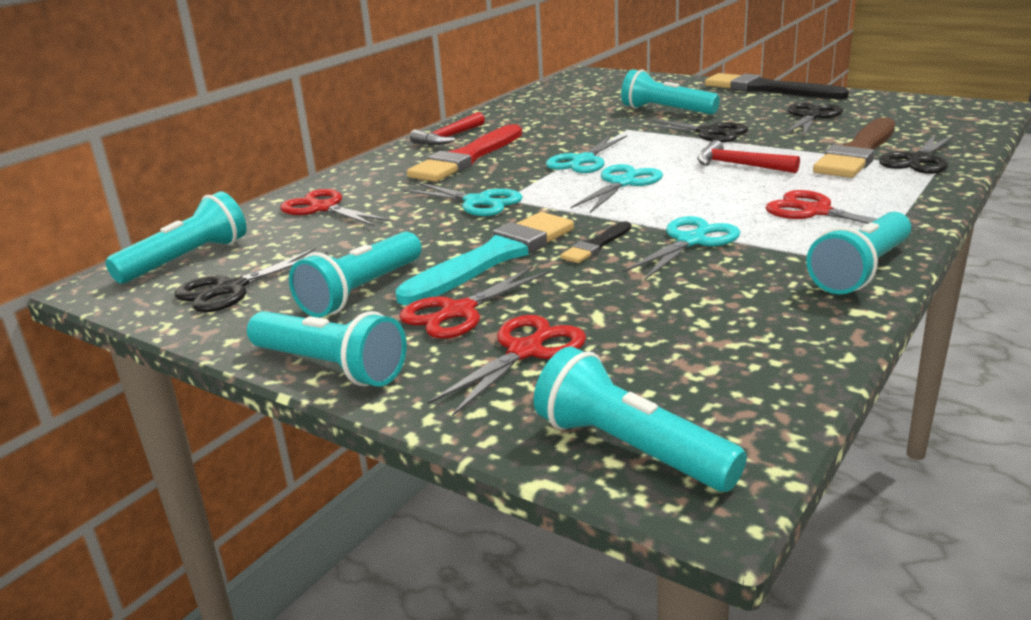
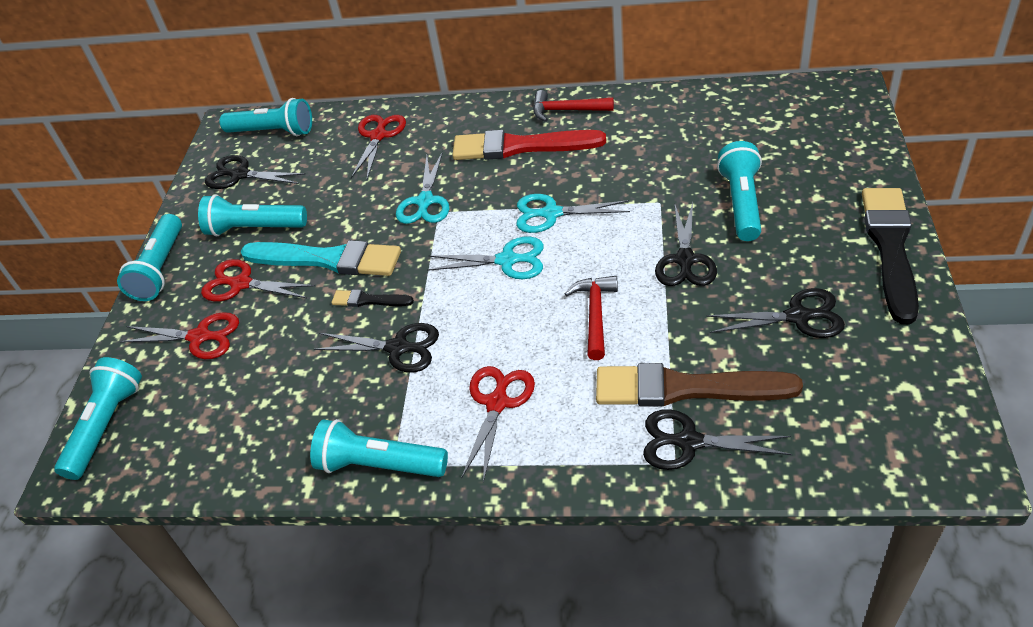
camera: 65 degrees right, 20 degrees up
turquoise scissors [622,216,740,281] -> black scissors [314,323,439,373]

